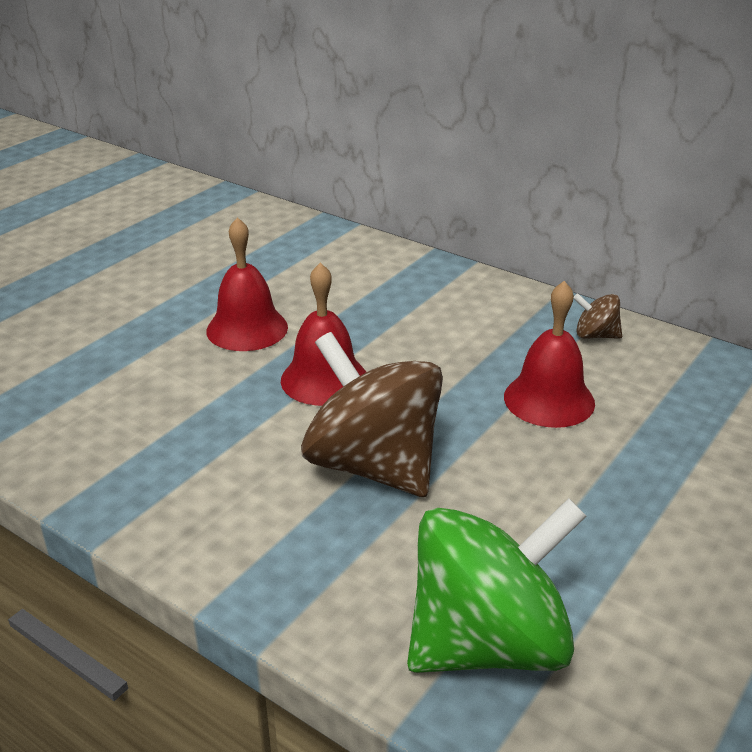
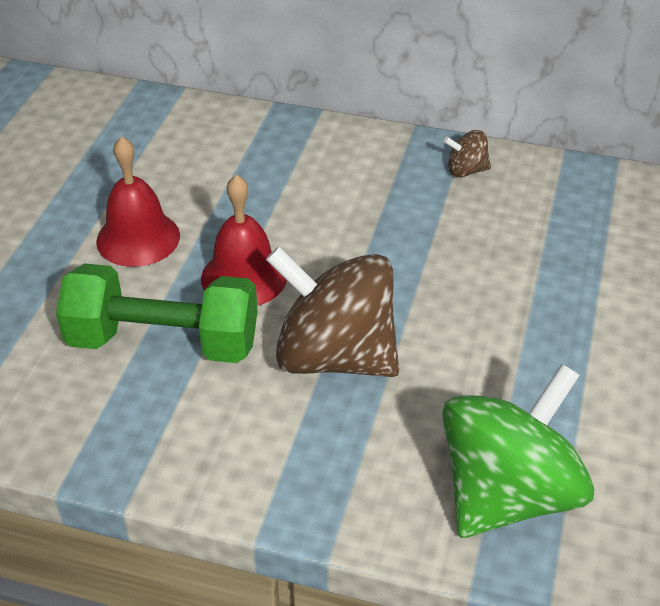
camera: 20 degrees left, 10 degrees up
red bell [504,281,595,428] -> none
none -> green dumbbell [56,263,258,363]

